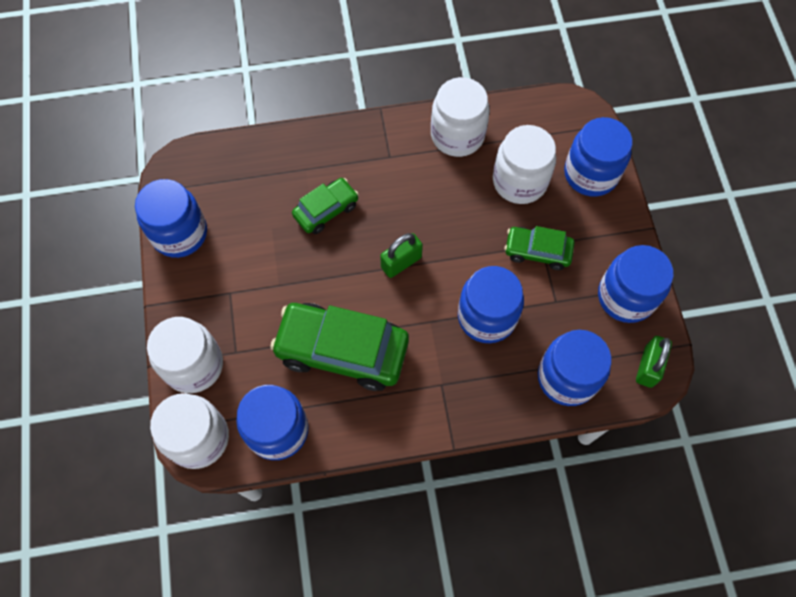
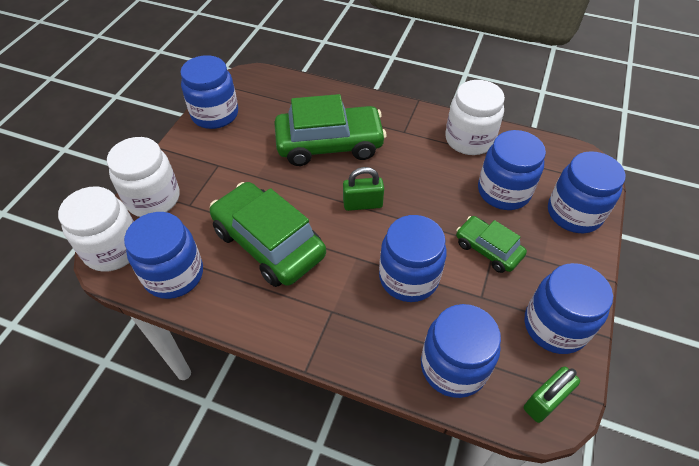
camera: 30 degrees right, 15 degrees down
green car [292,178,359,234] -> green car [274,94,386,166], size x1.83
white jar [493,125,556,204] -> blue jar [478,130,546,210]

